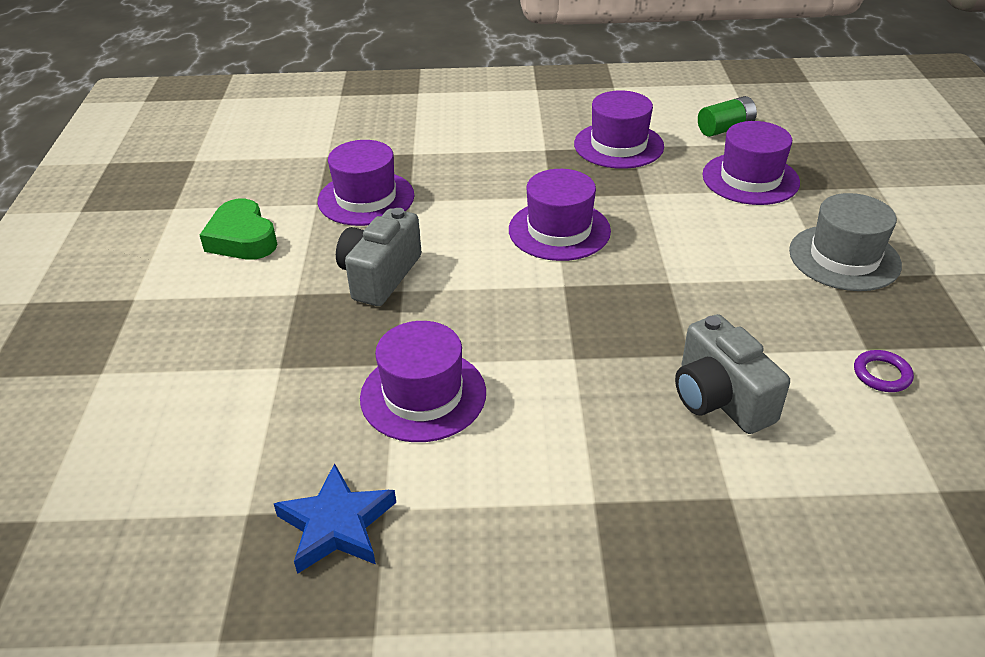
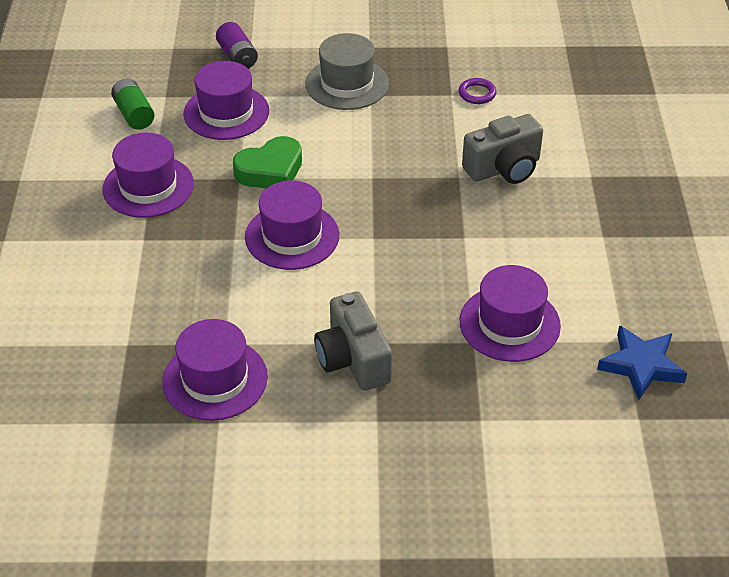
camera: 90 degrees left, 5 degrees up
green heart [200,199,278,260] -> green heart moved to [233,136,302,188]
grey camera [336,208,421,306] -> grey camera turned 45 degrees clockwise [314,291,392,391]
none -> purple battery [216,22,258,69]

